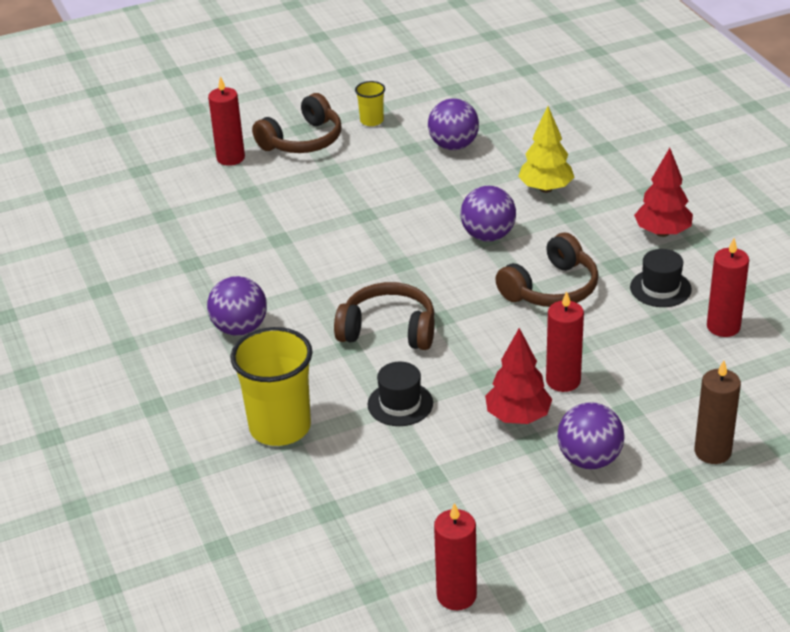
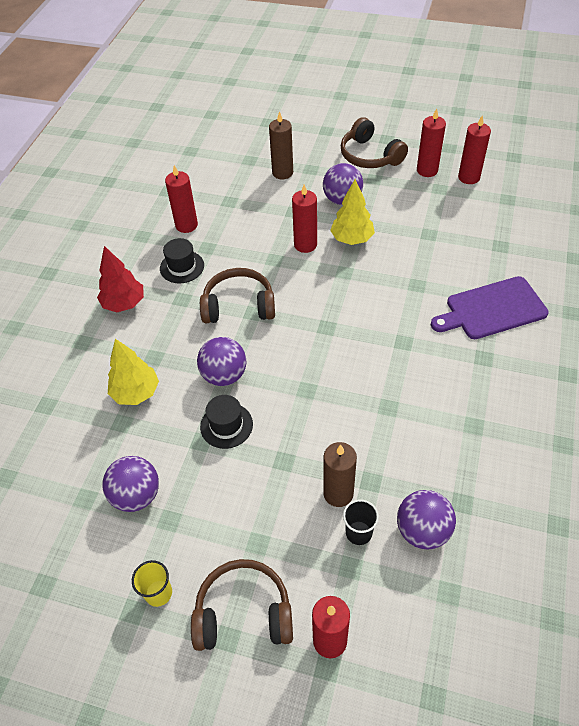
camera: 140 degrees left, 15 degrees up
purple ball [207,276,267,336] -> purple ball moved to [397,490,456,550]
yellow cup [230,327,313,446] -> purple cutting board [431,276,549,339]
brown headphones [334,282,435,350] -> brown headphones moved to [341,117,408,168]
black hat [368,362,433,426] -> black hat moved to [200,395,253,449]
red tree [485,328,552,424] -> yellow tree [330,179,375,245]
none -> brown candle [323,442,357,507]
none -> black cup [343,499,379,545]
none -> red candle [417,108,446,177]

